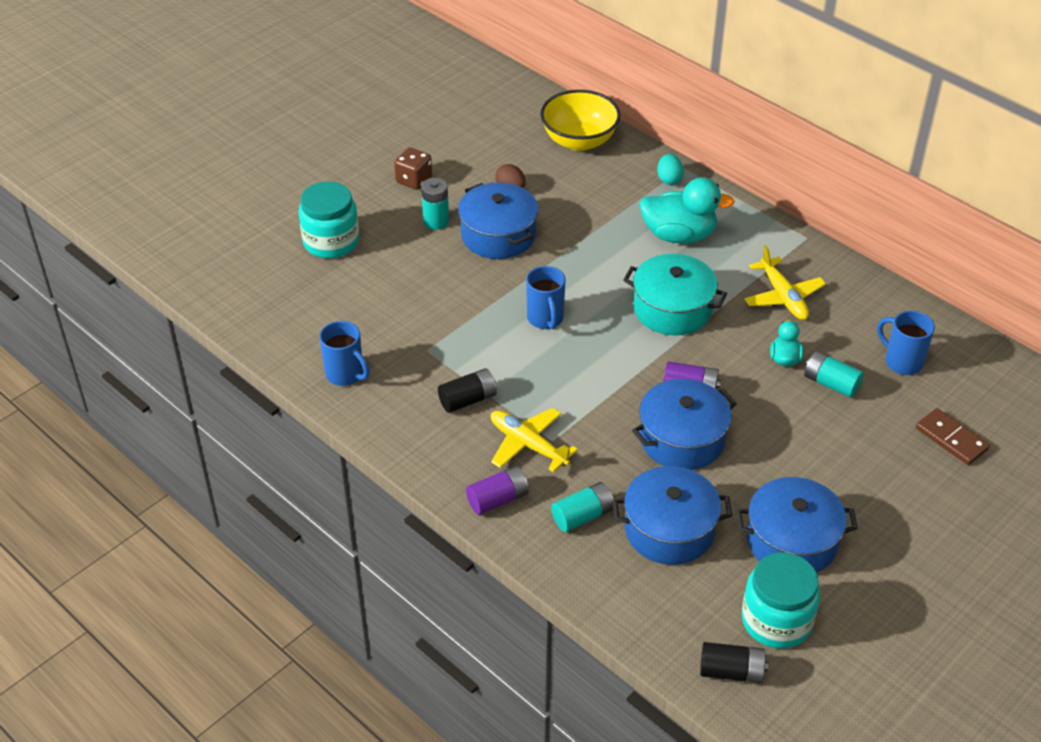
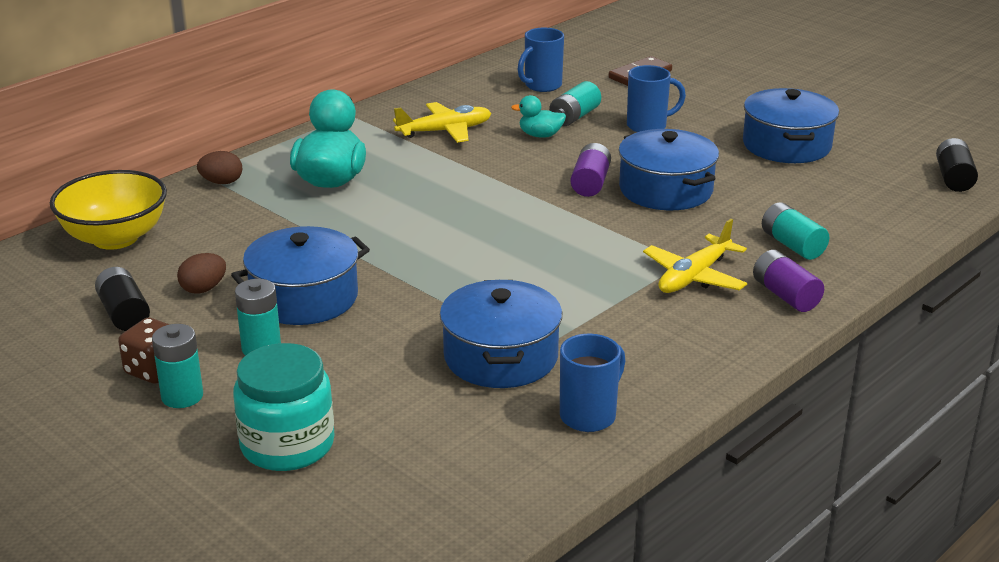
camera: 90 degrees left, 15 degrees down
black battery [438,368,497,413] -> black battery moved to [95,267,150,331]
blue mug [526,266,566,329] -> blue mug moved to [627,65,686,132]
blue pot [613,466,732,565] -> blue pot moved to [440,280,562,388]
turquoise pot [623,254,727,335] -> none
turquoise egg [657,154,684,185] -> brown egg [197,151,242,184]
turquoise jar [742,552,820,649] -> none
none -> turquoise battery [152,324,203,408]

